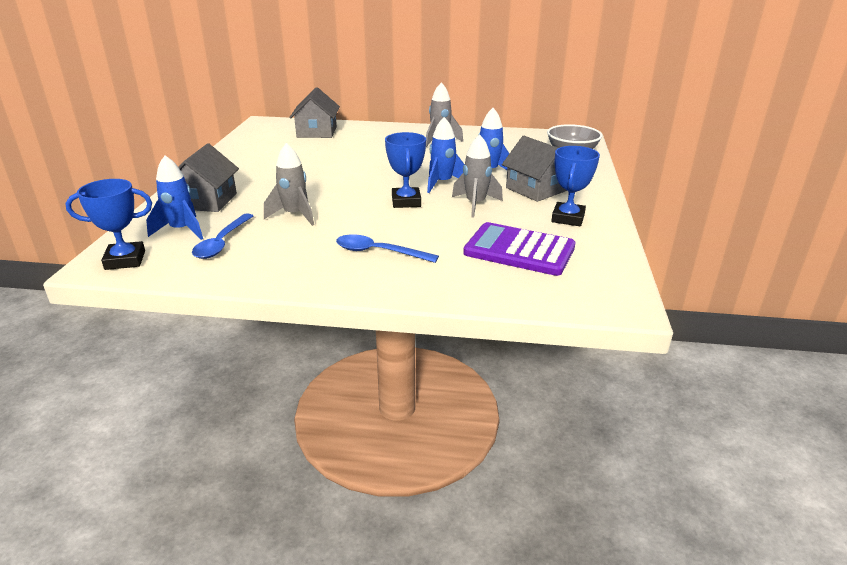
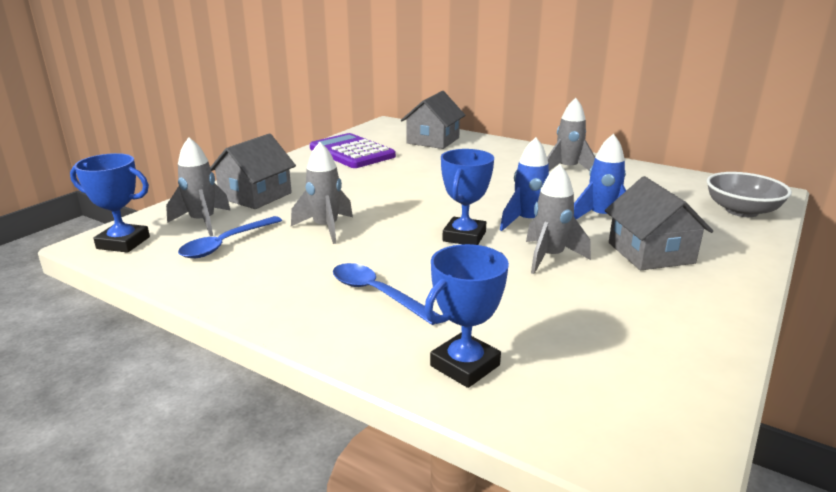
camera: 25 degrees right, 5 degrees down
blue rocket [146,155,203,240] -> grey rocket [166,137,231,236]
purple calculator [463,222,576,276] -> purple calculator moved to [310,133,396,168]
blue trophy [551,146,600,226] -> blue trophy moved to [424,244,509,388]

